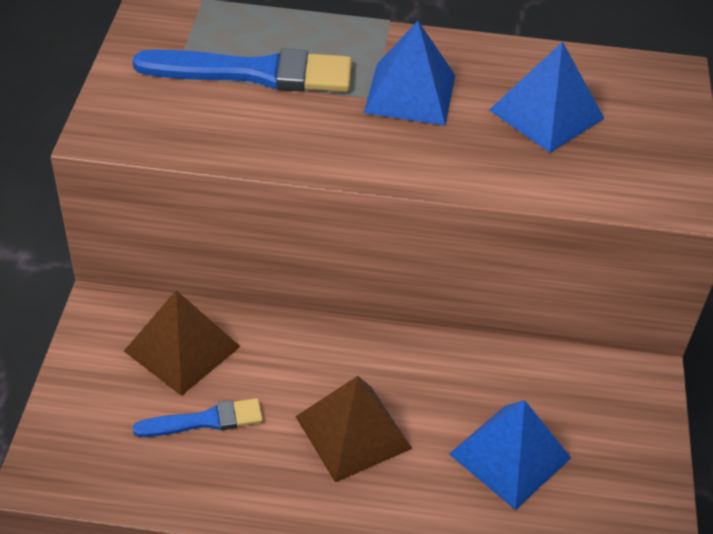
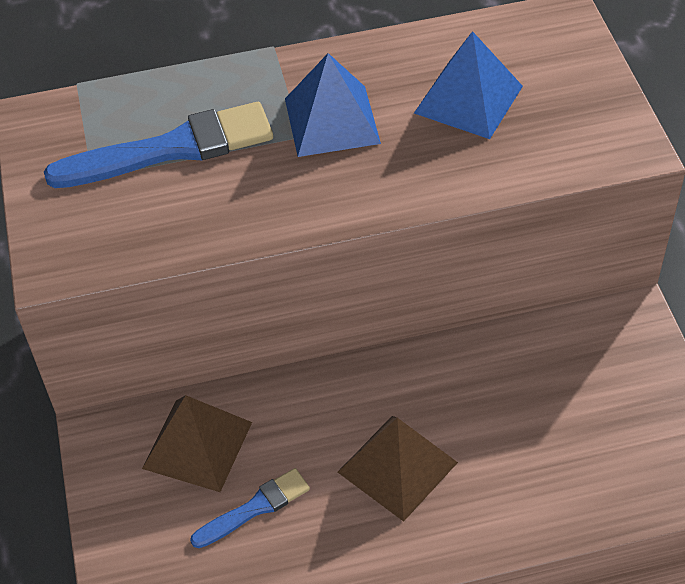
camera: 15 degrees left, 5 degrees up
blue pyramid [449,400,571,510] -> none

